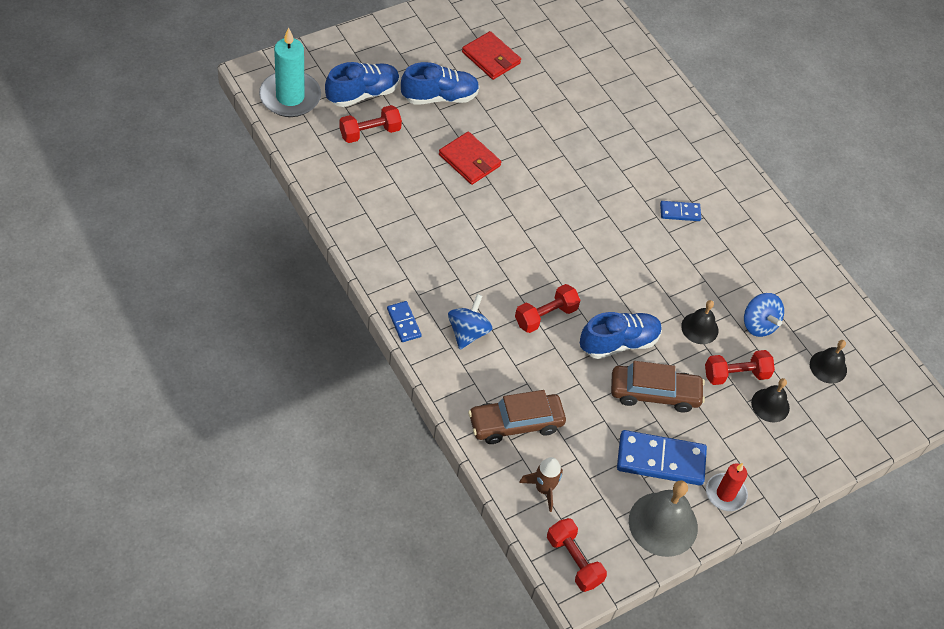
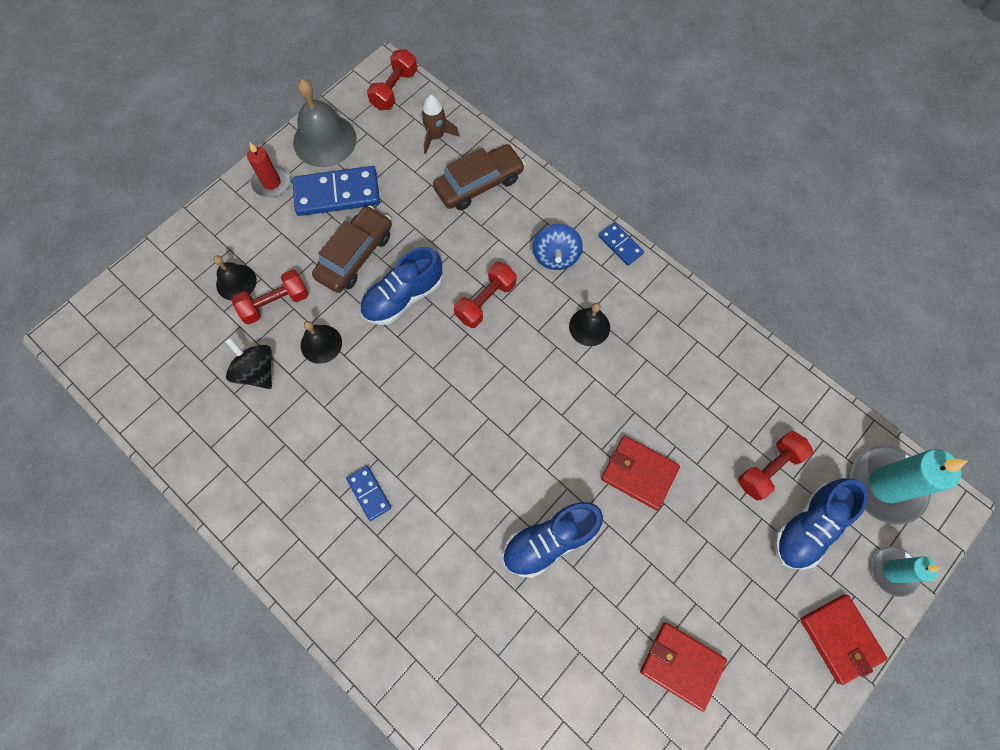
camera: 170 degrees right, 15 degrees up
blue shoe [401,62,479,105] -> blue shoe moved to [503,502,603,578]
red dumbbell [547,518,607,592] -> red dumbbell turned 75 degrees clockwise [367,49,417,110]
brown car [611,361,705,413] -> brown car turned 135 degrees clockwise [312,205,392,293]
blue domino [660,201,701,221] -> blue domino turned 75 degrees clockwise [346,466,391,521]
blue spinning top [744,293,784,337] -> black spinning top [225,337,272,389]
black bell [810,340,847,384] -> black bell moved to [569,303,610,346]
none -> red wallet [800,595,887,685]
none -> turquoise candle [871,546,940,597]

